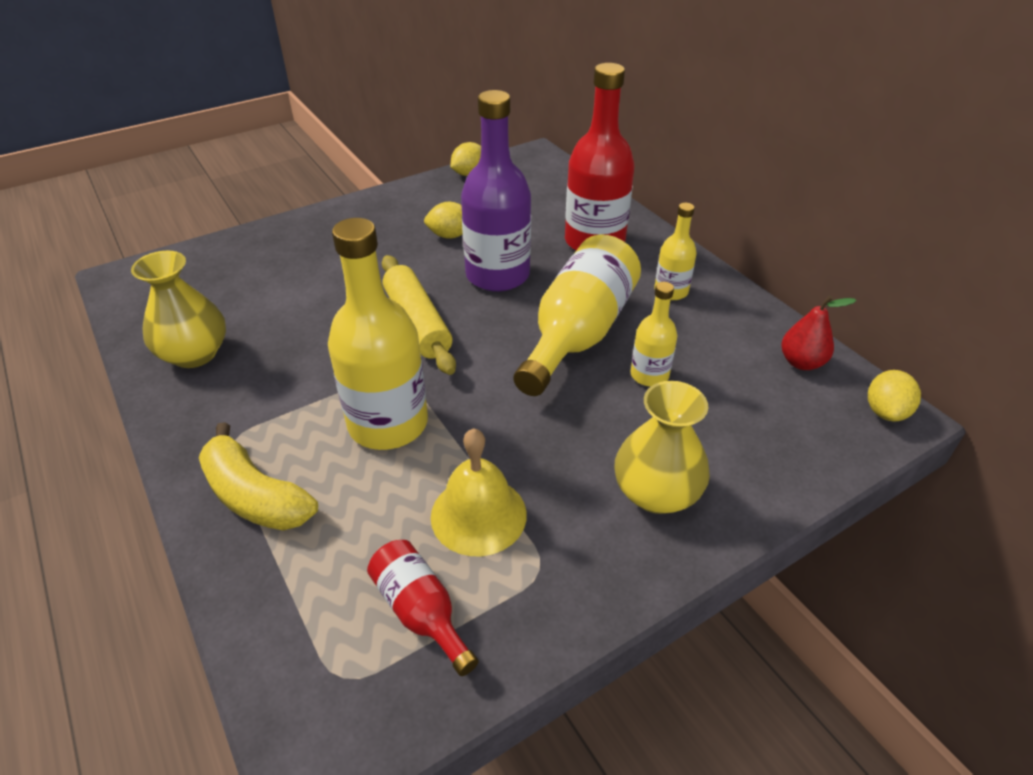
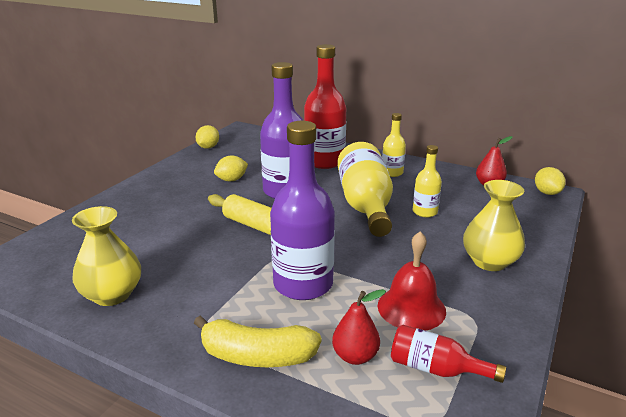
camera: 30 degrees left, 15 degrees down
yellow bottle [328,218,428,450] -> purple bottle [270,121,335,300]
yellow bell [431,428,527,556] -> red bell [378,231,446,331]
none -> red pear [332,289,386,365]

